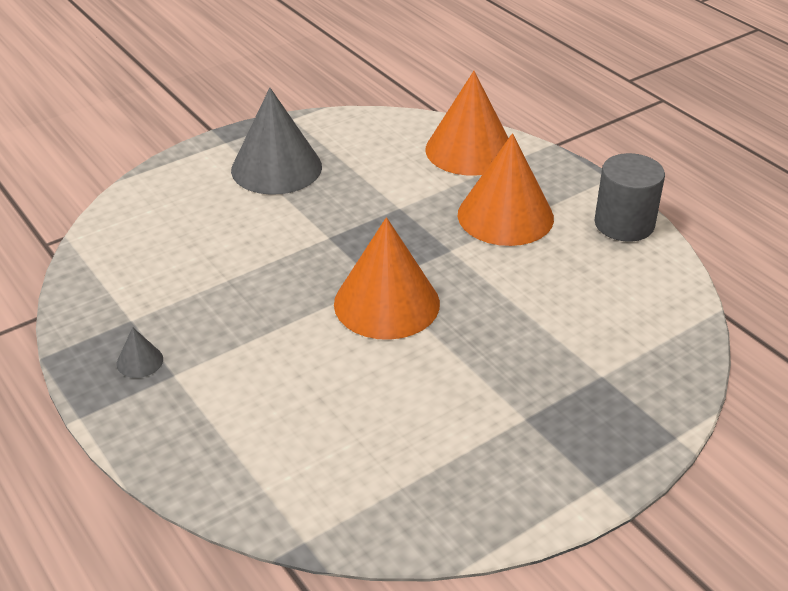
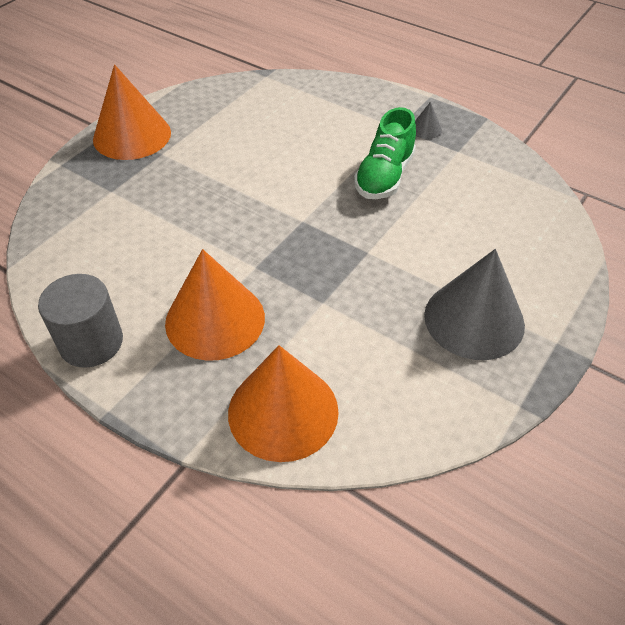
camera: 160 degrees right, 10 degrees up
orange cone [334,217,440,340] -> orange cone moved to [93,64,171,160]
none -> green shoe [354,107,416,199]

